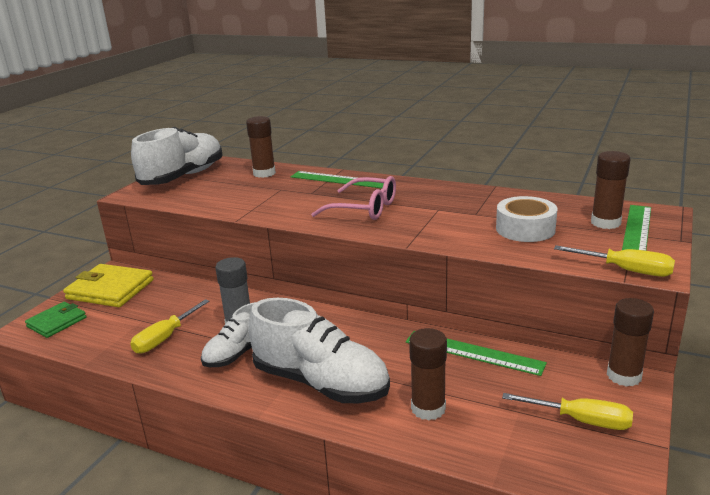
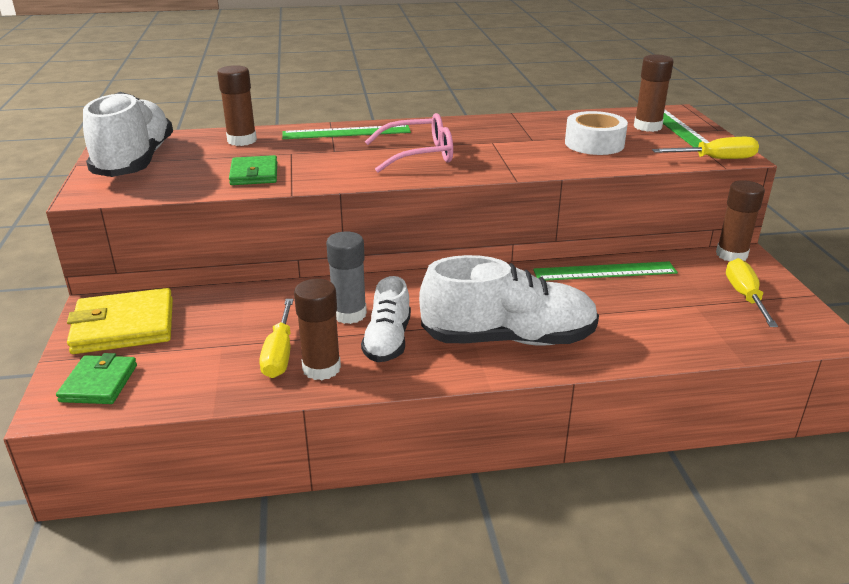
camera: 35 degrees left, 5 degrees up
brown glue stick [409,328,447,420] -> brown glue stick moved to [294,279,341,380]
yellow screwdriver [502,393,633,430] -> yellow screwdriver turned 75 degrees counterclockwise [726,258,778,327]
none -> green wallet [229,155,277,185]

